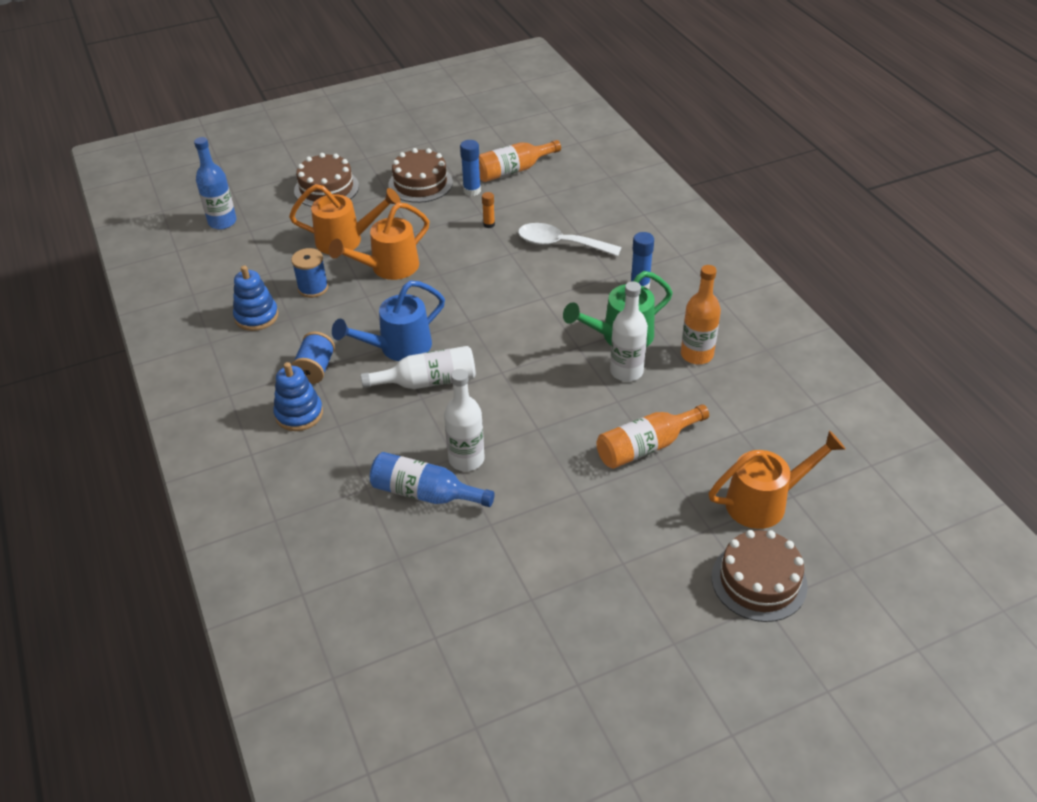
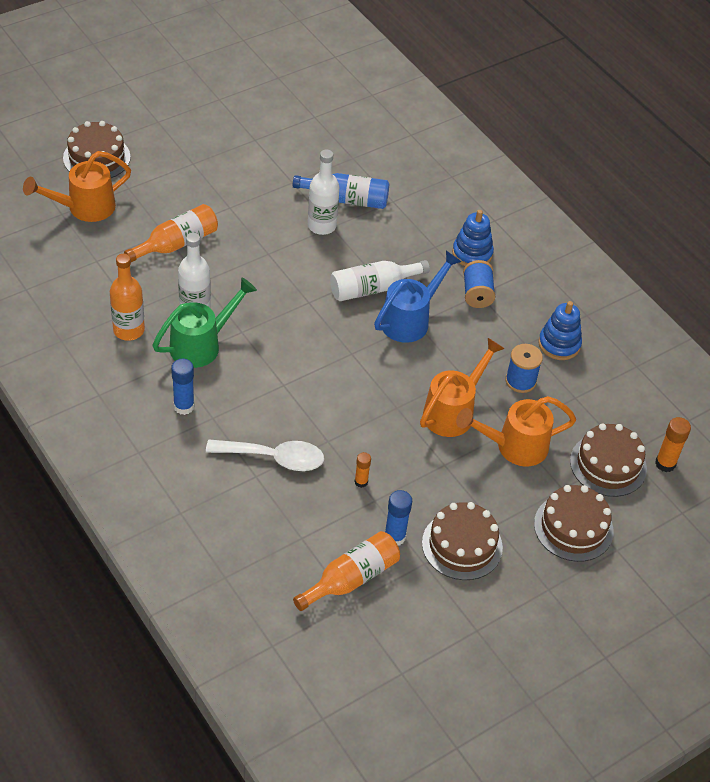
camera: 165 degrees right, 5 degrees up
blue bottle [194,137,236,229] -> orange glue stick [655,417,691,472]
none -> brown cake [570,423,647,497]

